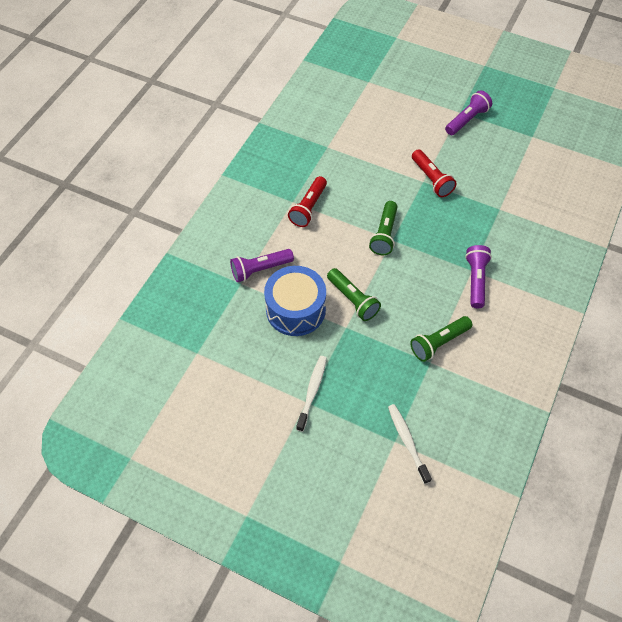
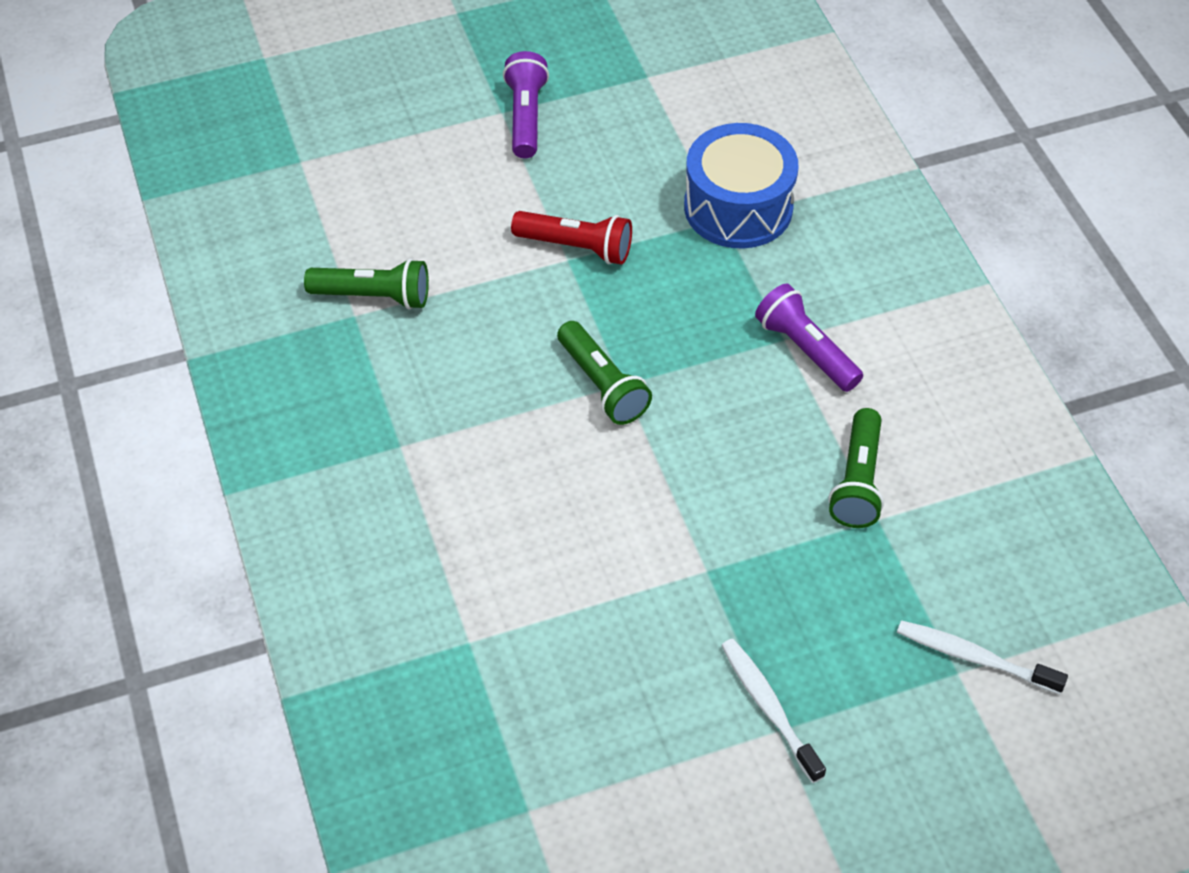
camera: 45 degrees left, 5 degrees down
purple flashlight [230,249,294,282] -> none
blue drum [264,266,326,336] -> blue drum moved to [684,123,798,248]
red flashlight [288,176,327,227] -> none
green flashlight [327,268,381,321] -> green flashlight moved to [304,259,429,310]

